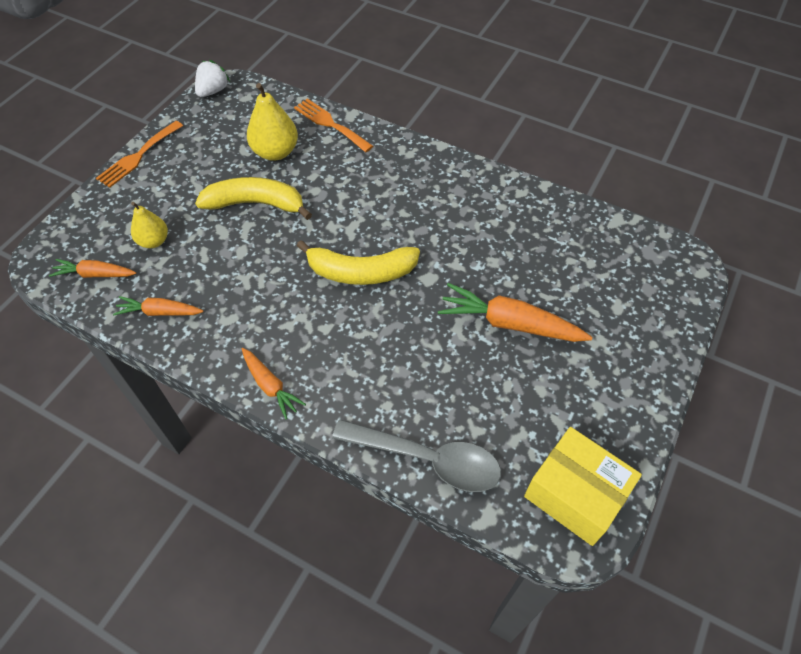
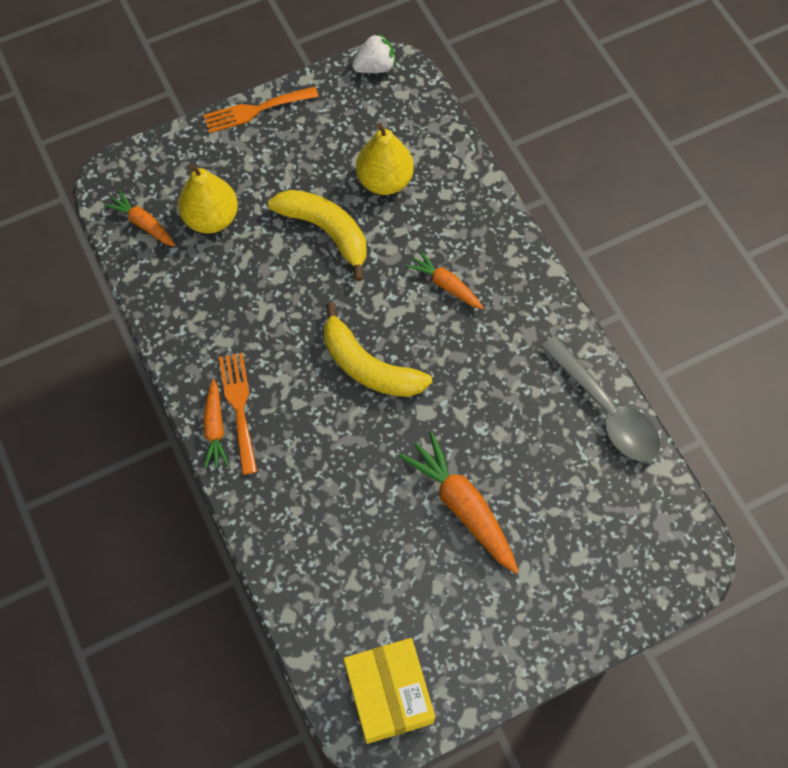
camera: 35 degrees right, 10 degrees up
orange carrot [113,296,203,316] -> orange carrot moved to [406,250,484,310]
yellow pear [131,202,168,248] -> yellow pear [178,163,238,234], size x1.56
orange fork [294,98,373,152] -> orange fork moved to [219,353,257,475]
grey spoon [332,419,501,492] -> grey spoon moved to [540,336,661,462]

